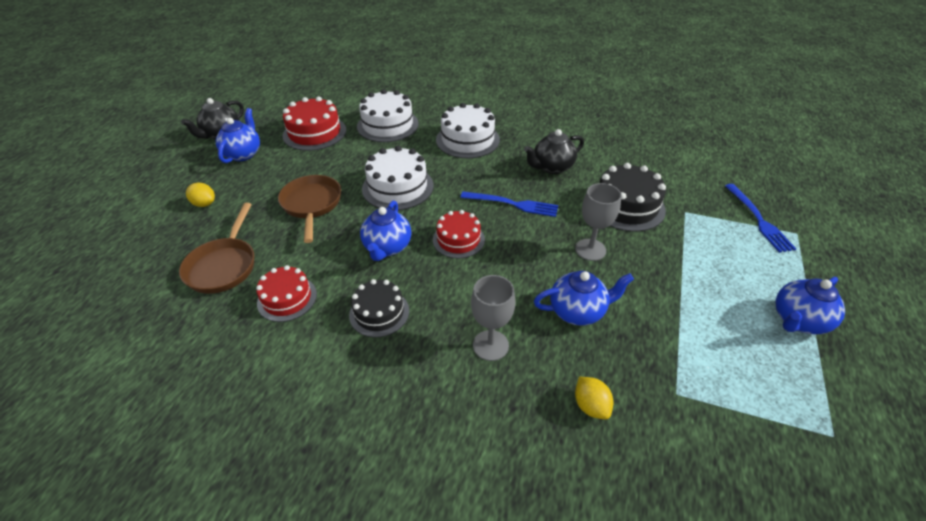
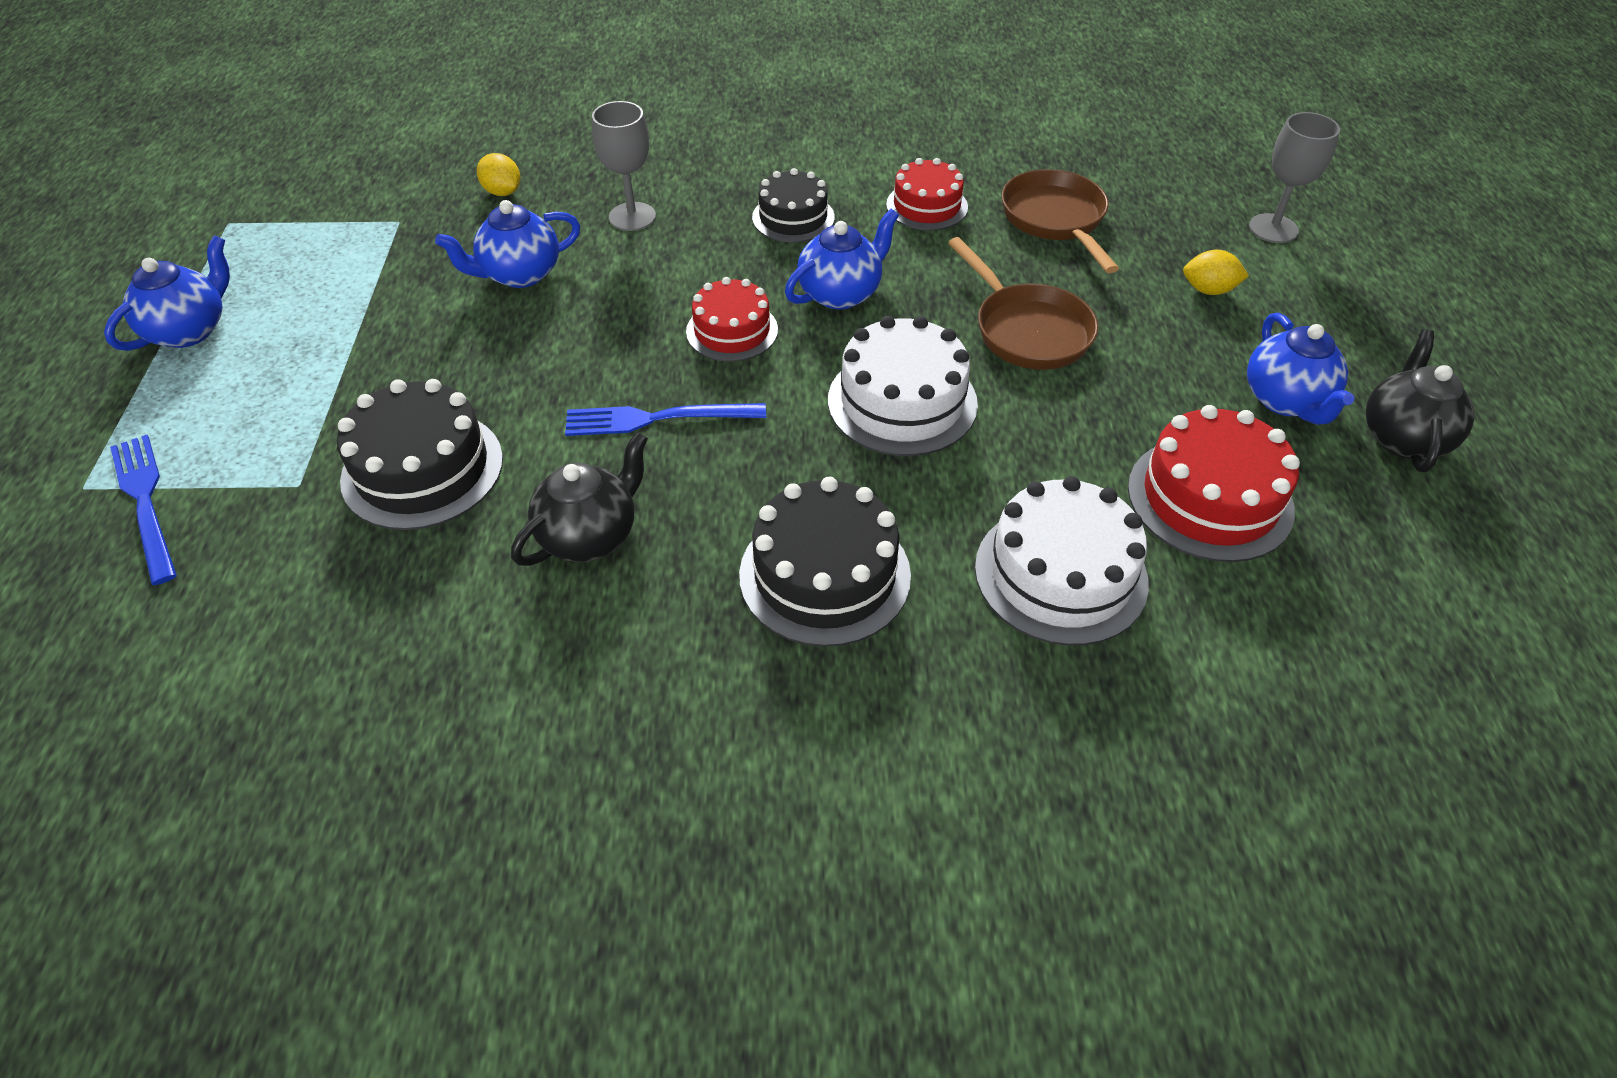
camera: 160 degrees right, 5 degrees up
blue teapot [360,201,411,261] -> blue teapot turned 60 degrees clockwise [785,209,899,310]
white cake [436,103,500,158] -> black cake [739,477,911,647]
grey goblet [575,183,621,261] -> grey goblet moved to [1249,112,1340,243]

